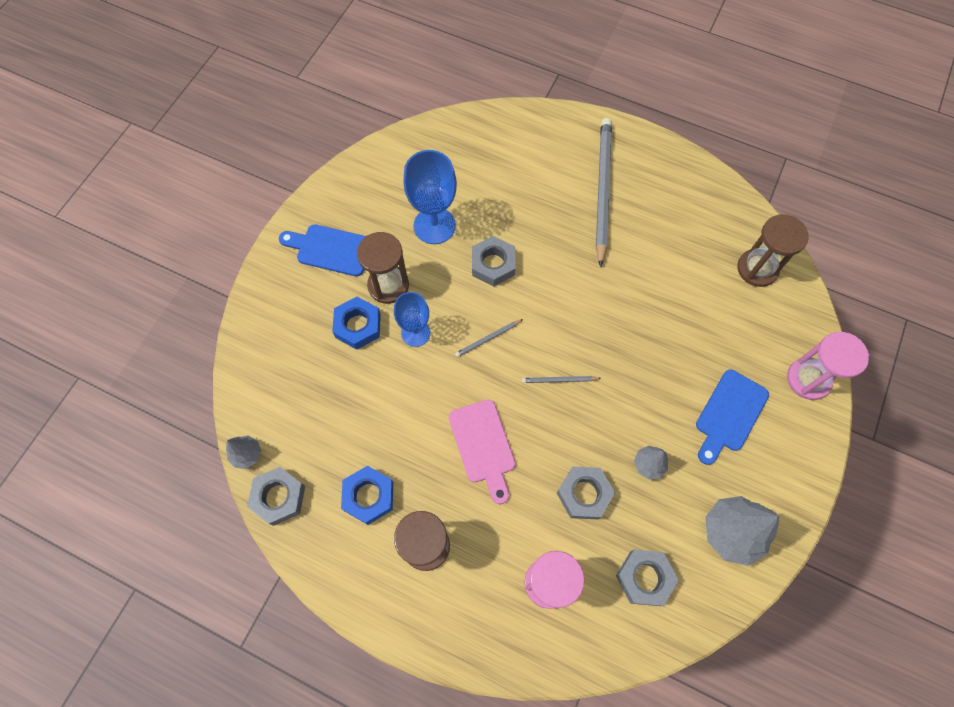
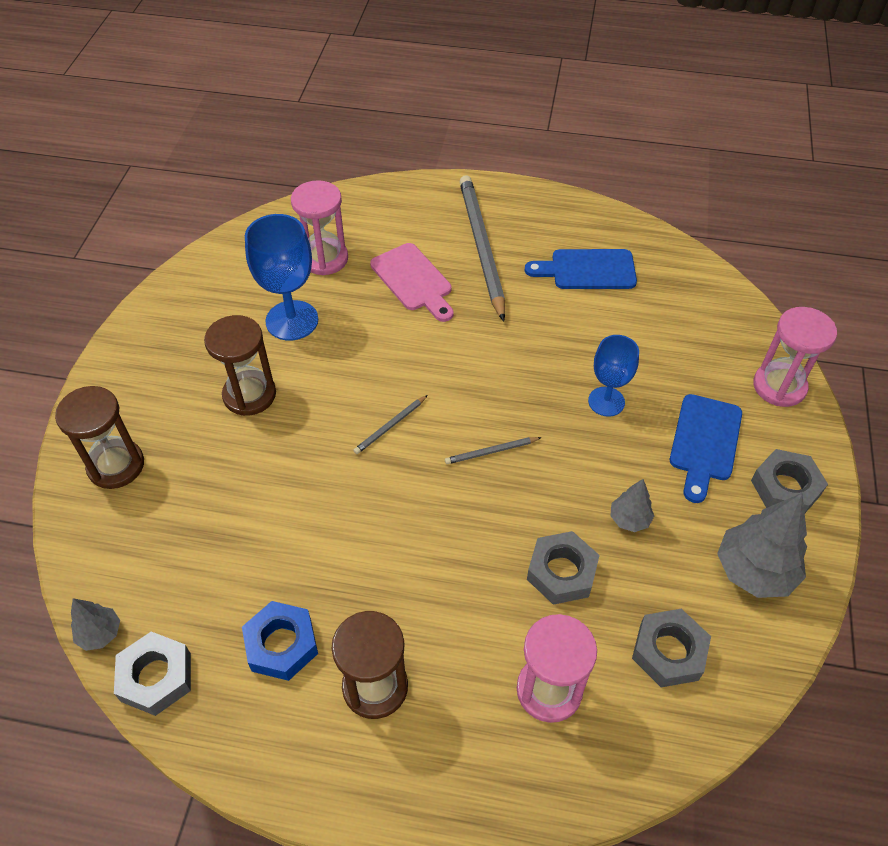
camera: 15 degrees left, 15 degrees down
blue cutting board [279,224,366,276] -> blue cutting board moved to [525,249,637,289]
blue nut [332,297,381,350] -> none
blue goblet [394,292,430,347] -> blue goblet moved to [588,335,639,417]
pink cutting board [449,400,516,504] -> pink cutting board moved to [370,243,453,322]
grey nut [472,236,516,287] -> grey nut moved to [751,449,828,513]
brown hourglass [737,214,809,287] -> brown hourglass moved to [55,386,144,489]
none -> pink hourglass [291,180,348,275]

